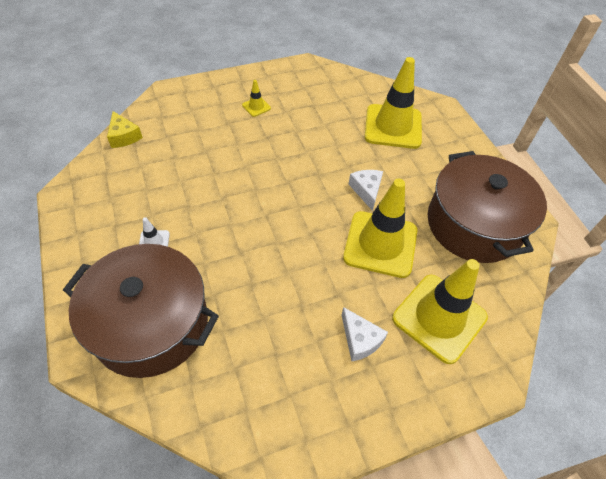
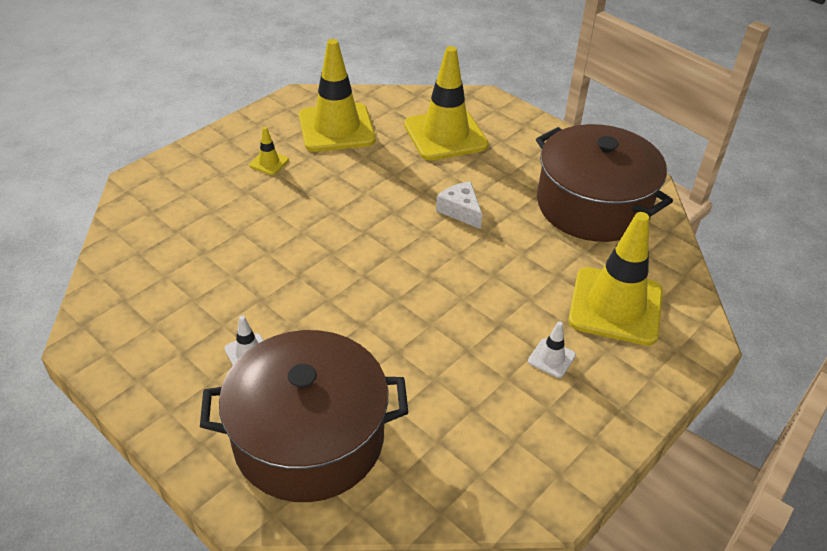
camera: 25 degrees left, 10 degrees down
yellow cheese [107,111,143,148] -> none
white cheese [341,307,388,361] -> white traffic cone [528,321,576,378]
yellow traffic cone [343,179,417,278] -> yellow traffic cone moved to [299,39,376,152]

